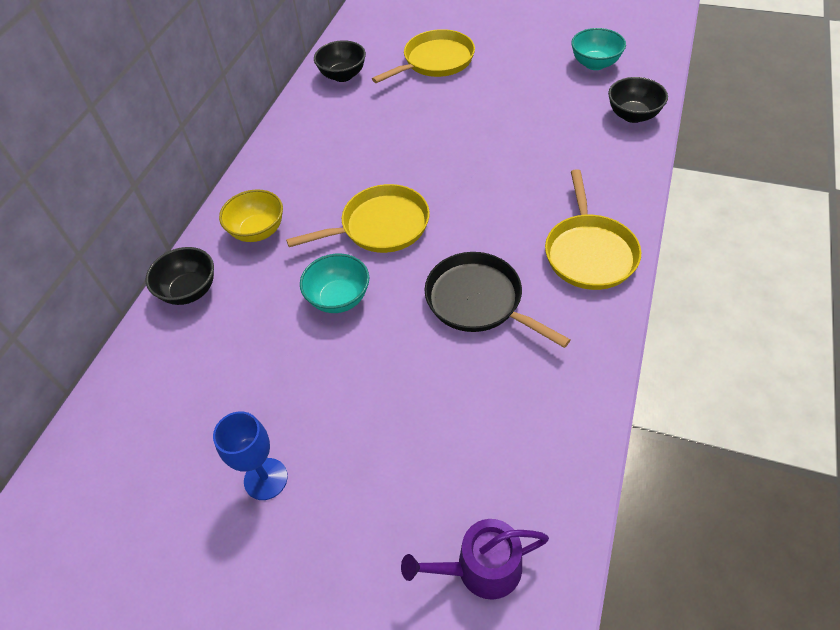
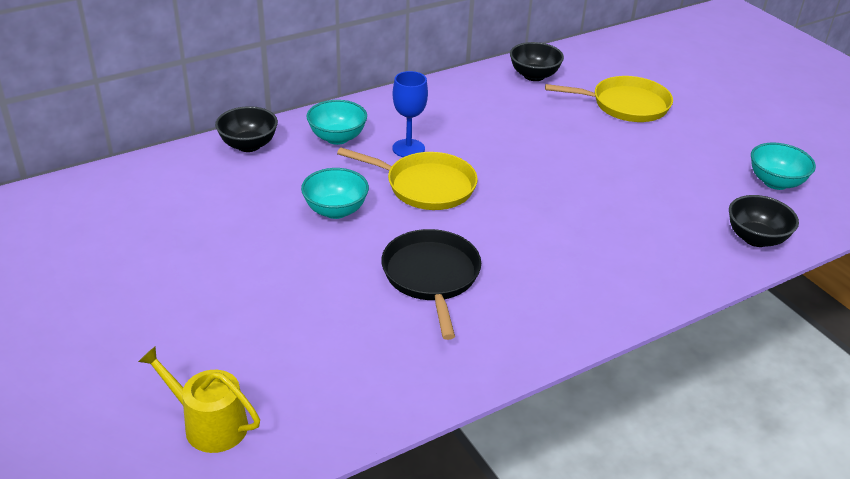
camera: 35 degrees right, 15 degrees down
blue goblet [213,411,288,500] -> blue goblet moved to [392,71,428,157]
yellow bowl [219,189,283,242] -> turquoise bowl [307,100,367,145]
purple watering can [401,519,549,600] -> yellow watering can [138,347,260,453]
yellow pan [545,169,641,290] -> none

